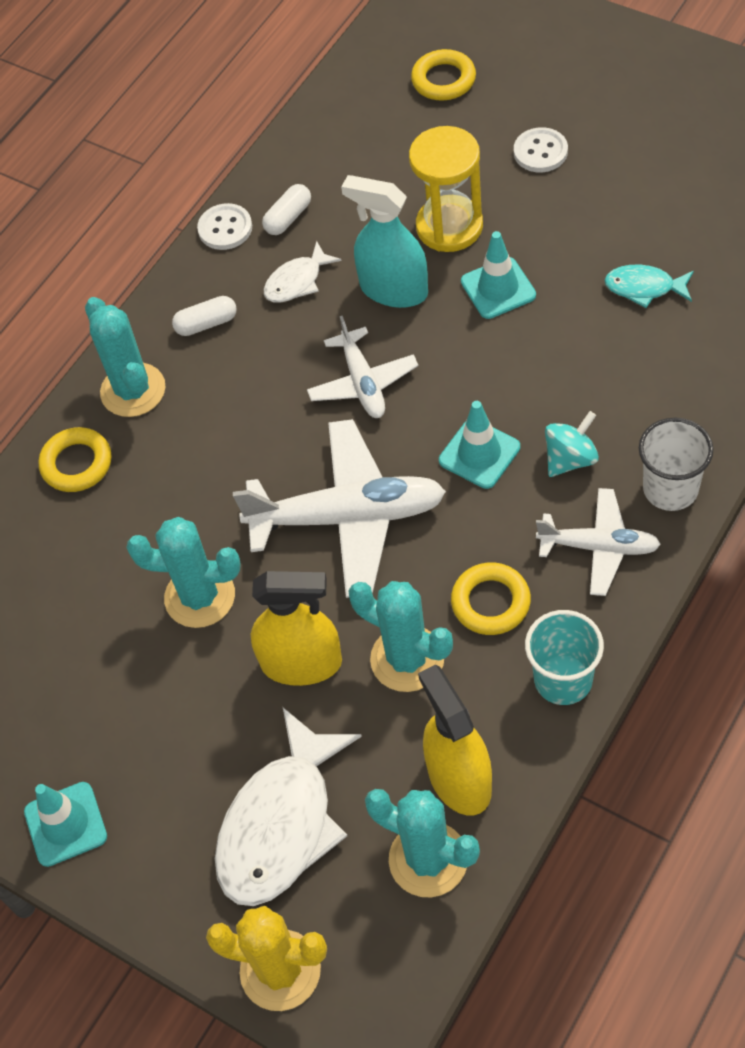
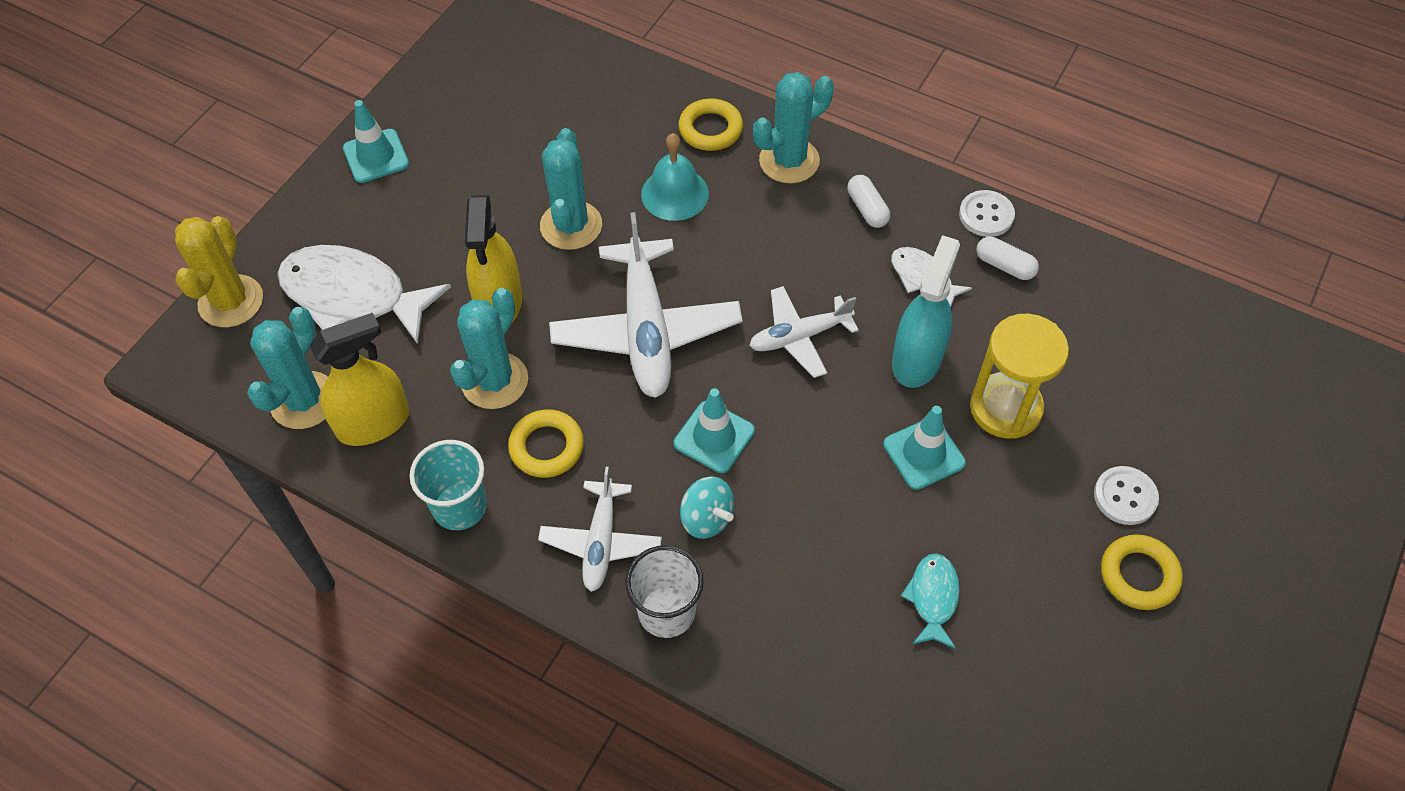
camera: 80 degrees right, 0 degrees up
yellow ring [411,49,476,100] -> yellow ring moved to [1101,534,1183,610]
none -> turquoise bell [641,133,709,221]

